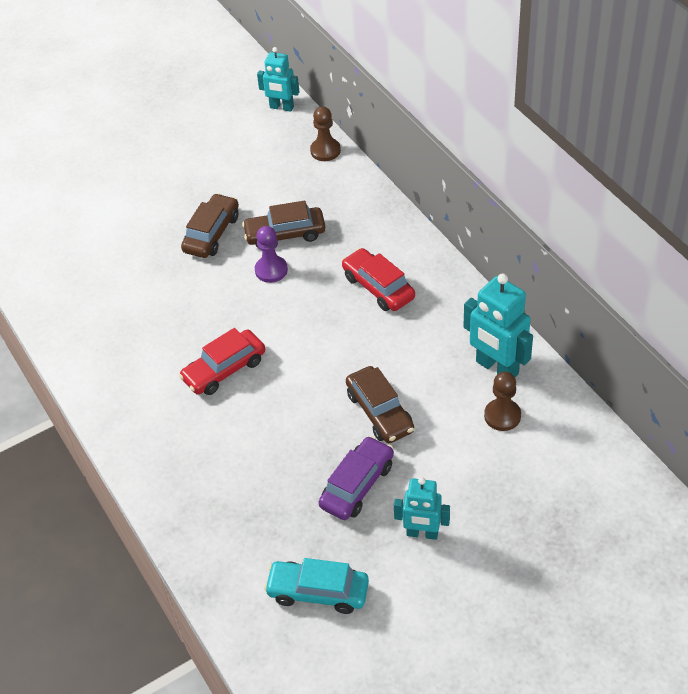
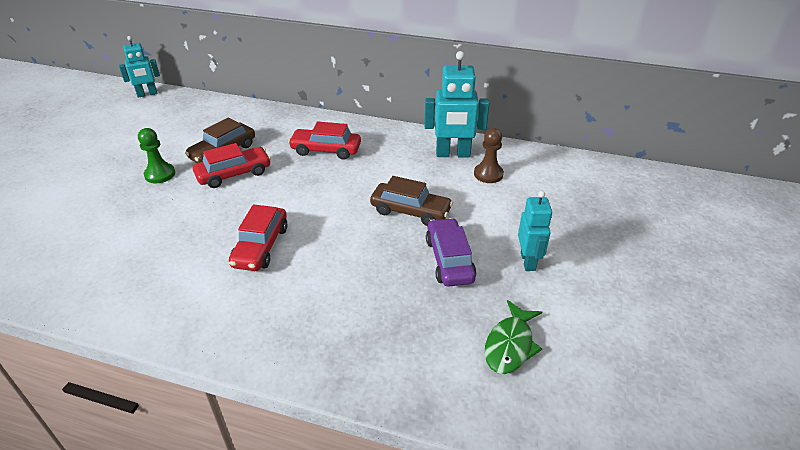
camera: 45 degrees left, 10 degrees down
brown car [181,193,239,258] -> green pawn [138,128,175,183]
purple pawn [255,226,288,283] -> red car [193,143,271,188]
turquoise car [264,558,369,614] -> green fish [485,300,542,374]
brown pawn [310,106,341,161] -> none
turquoise robot [394,477,450,540] -> turquoise robot turned 60 degrees counterclockwise [518,191,552,271]

